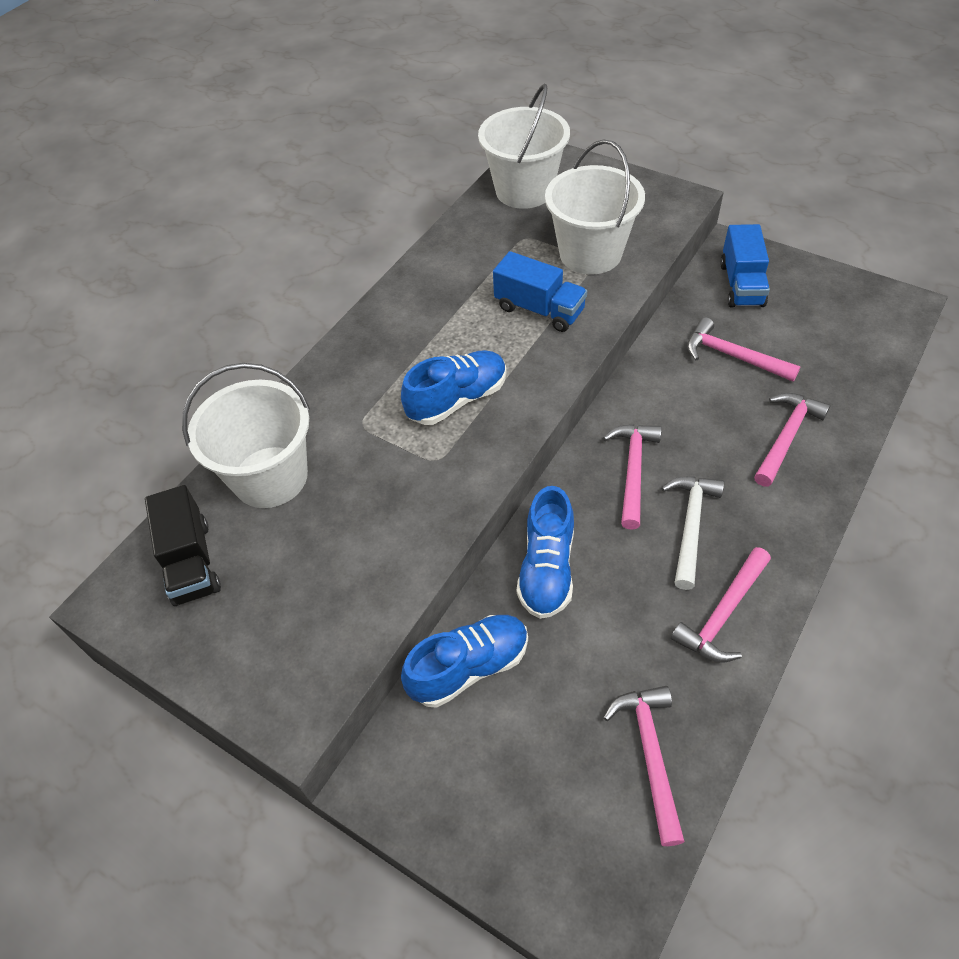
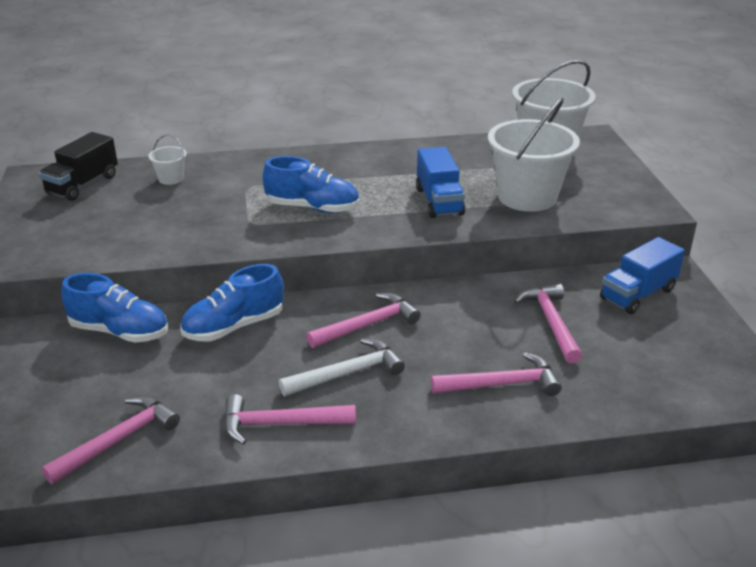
camera: 45 degrees right, 20 degrees down
white bucket [182,363,310,508] -> white bucket [148,134,187,185], size x0.44

